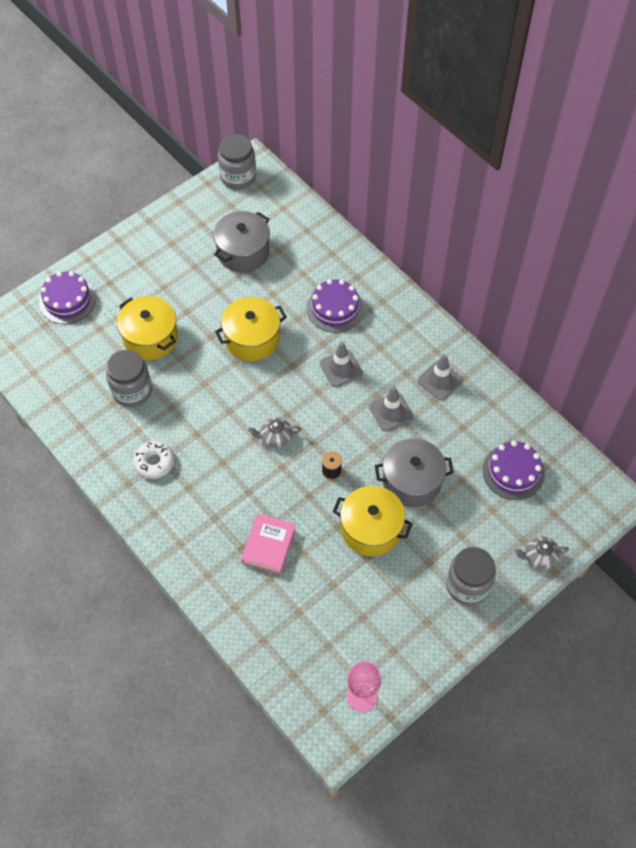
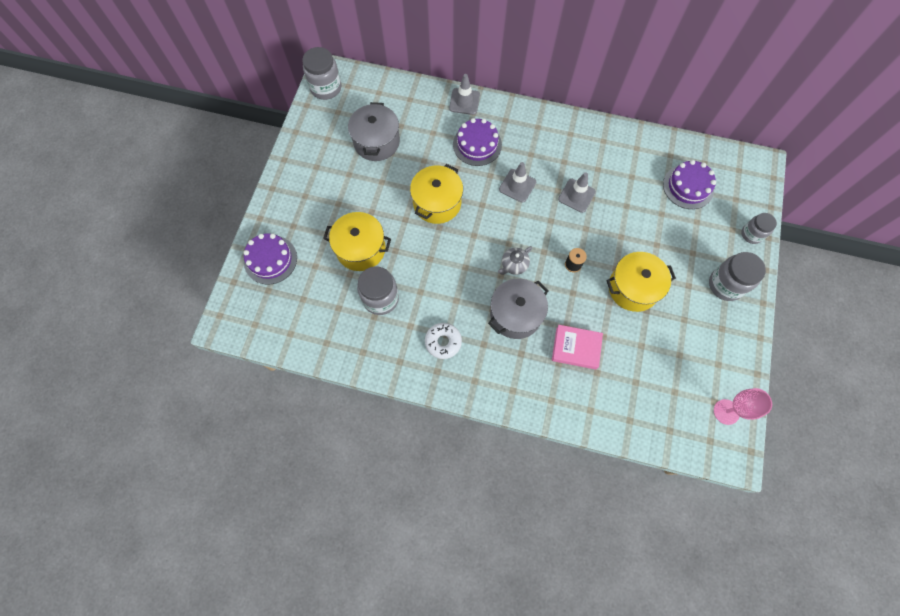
camera: 35 degrees left, 10 degrees up
pink book [241,514,296,574] -> pink book turned 60 degrees counterclockwise [552,325,603,370]
grey pot [375,438,454,507] -> grey pot moved to [488,279,549,339]
grey traffic cone [417,354,463,400] -> grey traffic cone moved to [449,74,480,115]
grey teapot [515,537,569,569] -> grey jar [741,213,777,244]

